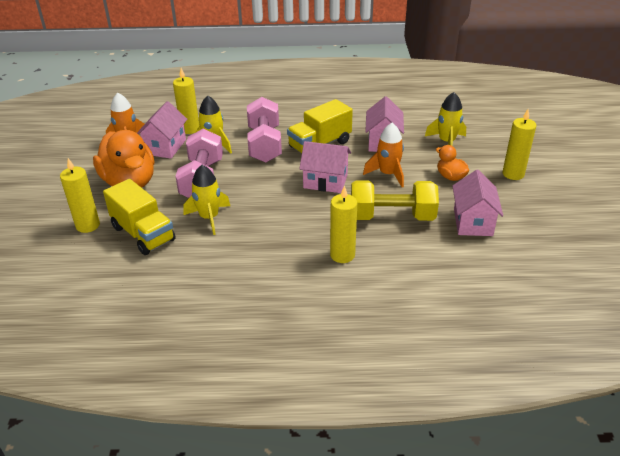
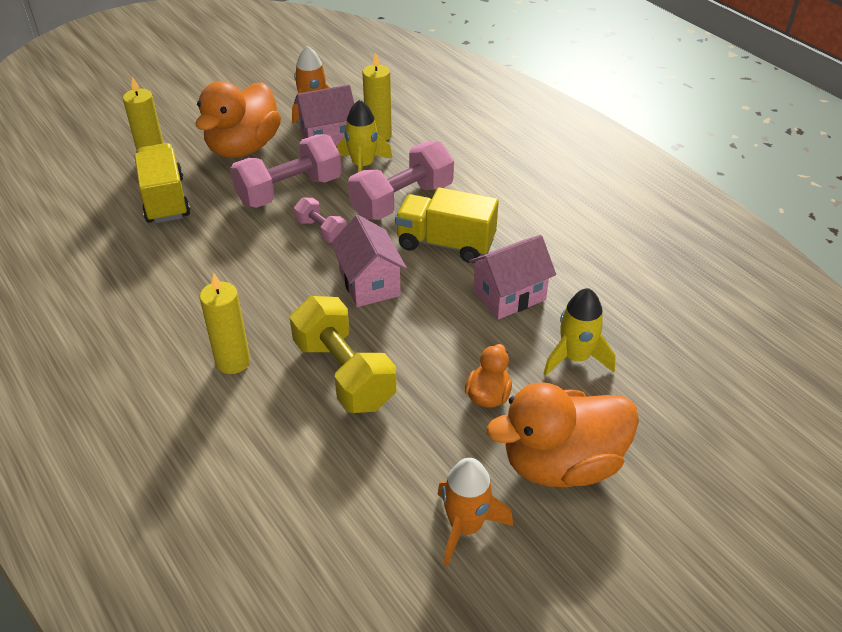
camera: 55 degrees right, 5 degrees up
yellow truck [103,179,176,255] -> yellow truck turned 150 degrees clockwise [134,143,190,223]
yellow rocket [183,165,230,235] -> none
orange rocket [363,123,404,187] -> orange rocket moved to [437,458,513,566]
pink house [453,170,503,236] -> none
yellow candle [503,109,537,180] -> orange duck [486,382,639,487]
none -> pink dumbbell [294,197,347,243]

